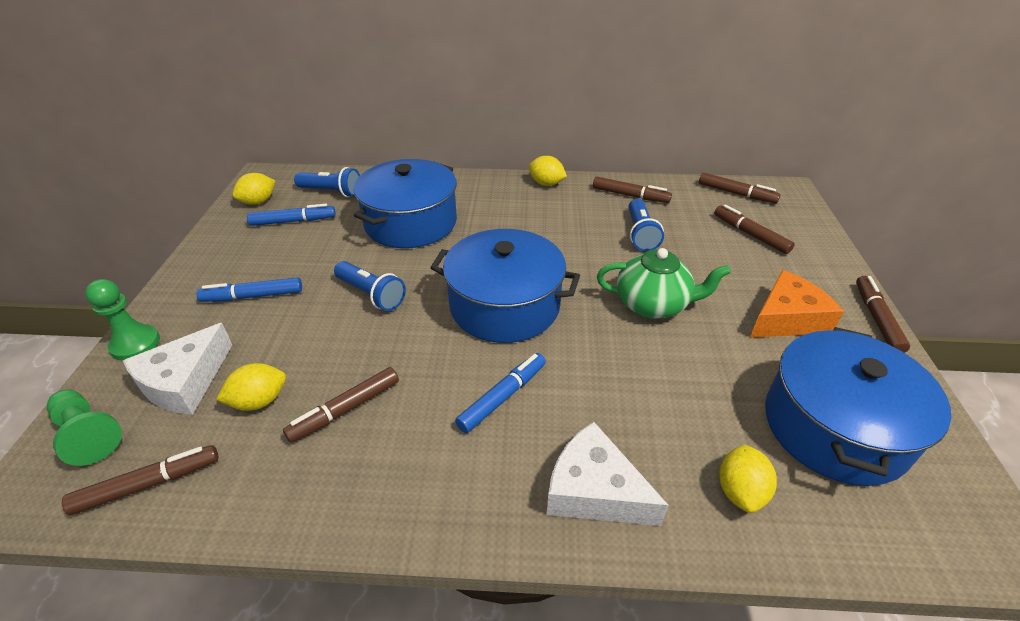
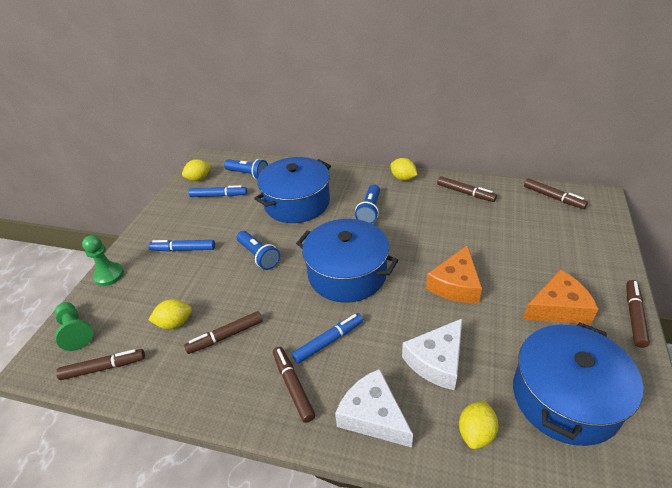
camera: 15 degrees right, 0 degrees up
white cheese [123,323,232,415] -> white cheese moved to [402,319,462,391]
green teapot [597,248,731,318] -> orange cheese [426,245,482,303]
blue flashlight [629,199,664,251] -> blue flashlight moved to [355,184,380,224]
brown marker [714,204,795,254] -> brown marker moved to [273,347,315,423]

